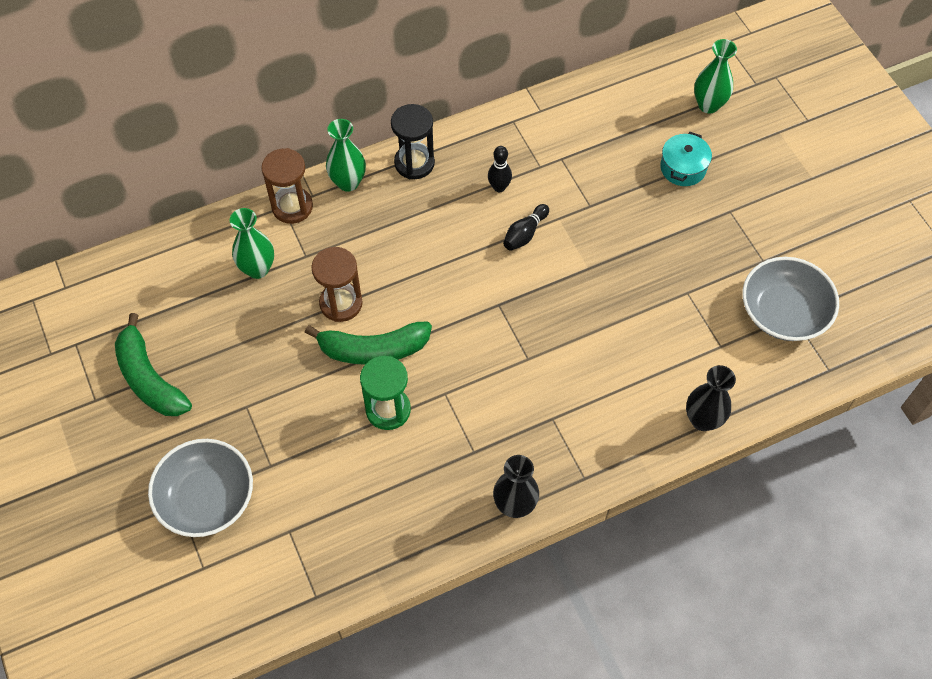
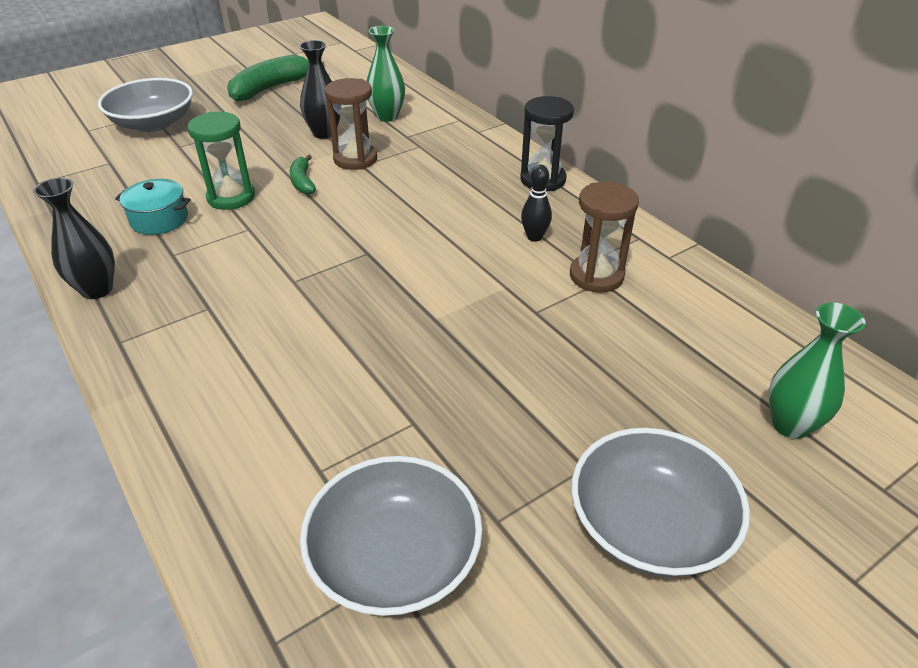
camera: 80 degrees right, 20 degrees down
brown hourglass [261,148,313,224] -> brown hourglass moved to [570,182,639,293]
green banana [305,322,432,365] -> green banana [290,154,316,194], size x0.53
green vase [326,119,366,192] -> none
black bowling pin [503,204,549,251] -> none
turquoise pot [660,132,712,186] -> turquoise pot moved to [115,179,191,235]
black vase [686,365,736,431] -> black vase moved to [299,40,340,139]
none -> grey bowl [572,428,750,577]

